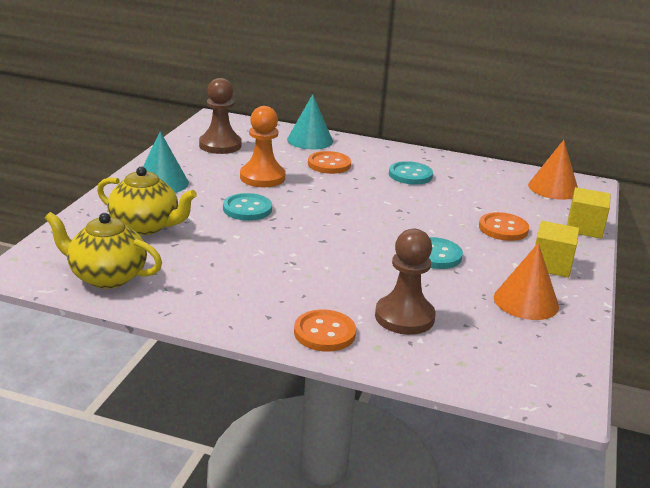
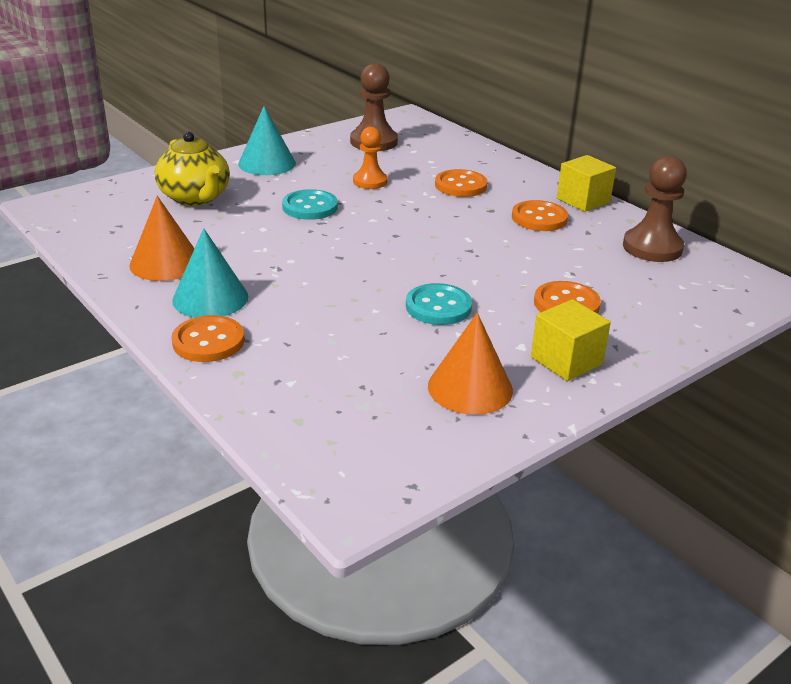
camera: 35 degrees right, 5 degrees up
yellow teapot [45,212,162,289] -> none
orange pawn [240,106,285,187] -> orange pawn [353,127,388,189], size x0.66
turquoise cone [287,94,333,149] -> turquoise cone moved to [172,228,248,318]
brown pawn [375,229,436,335] -> brown pawn moved to [623,156,687,262]
turquoise button [389,161,433,185] -> orange button [512,200,568,231]
orange cone [528,140,578,200] -> orange cone moved to [129,196,194,281]
yellow cube [567,187,611,239] -> yellow cube moved to [557,155,616,212]

